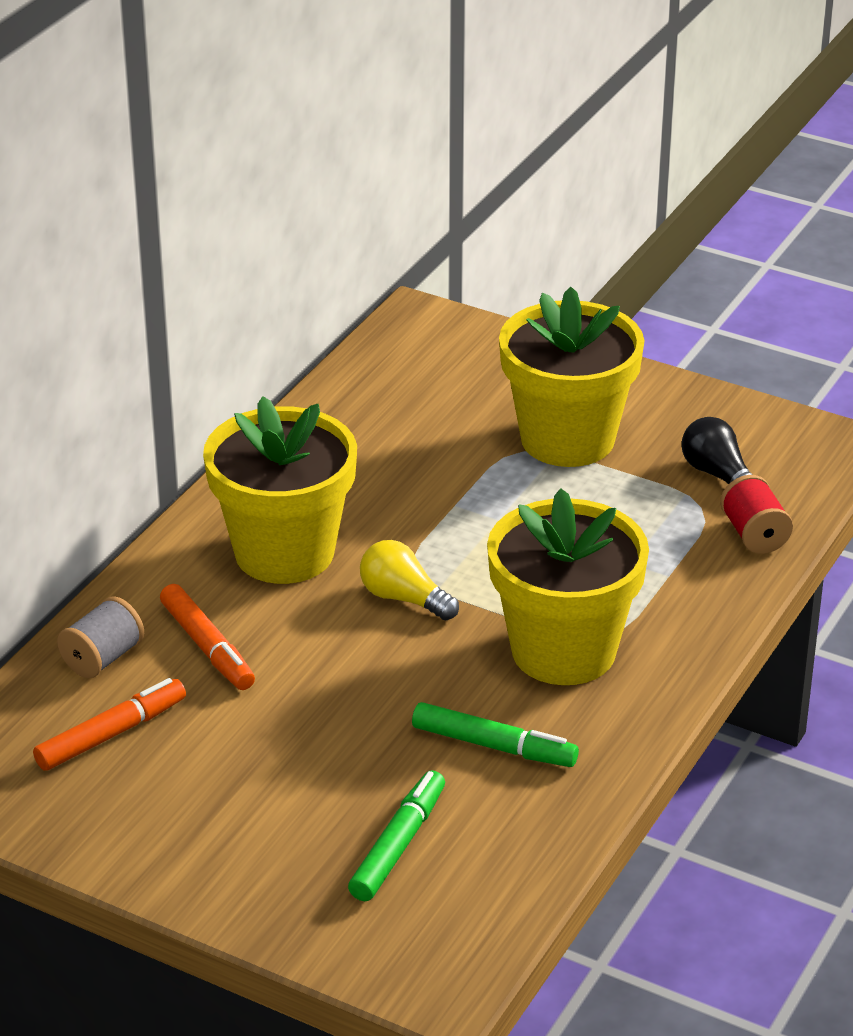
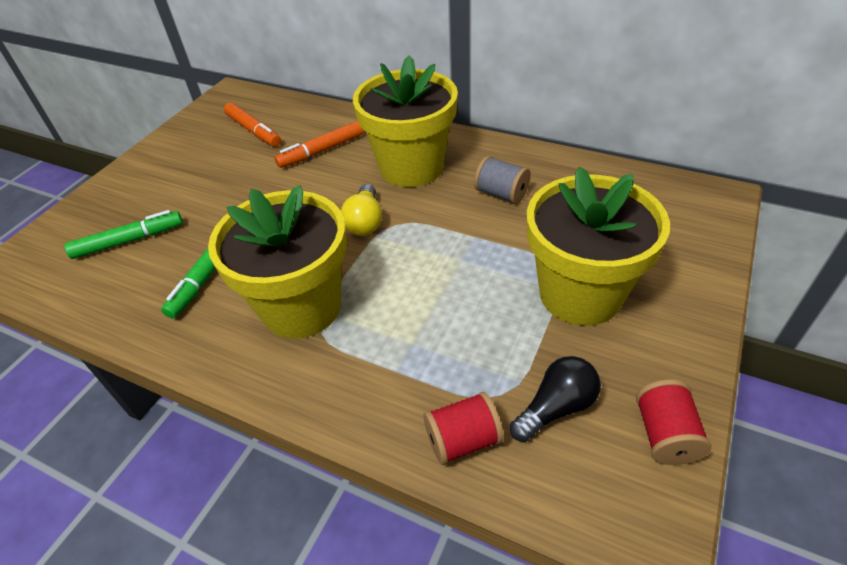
camera: 90 degrees right, 10 degrees up
grey spool [57,596,144,678] -> grey spool moved to [474,156,531,204]
green marker [348,770,445,901] -> green marker turned 45 degrees counterclockwise [64,210,183,259]
yellow light bulb [360,540,459,620] -> yellow light bulb turned 150 degrees clockwise [341,184,382,236]
none -> red spool [636,379,712,465]

